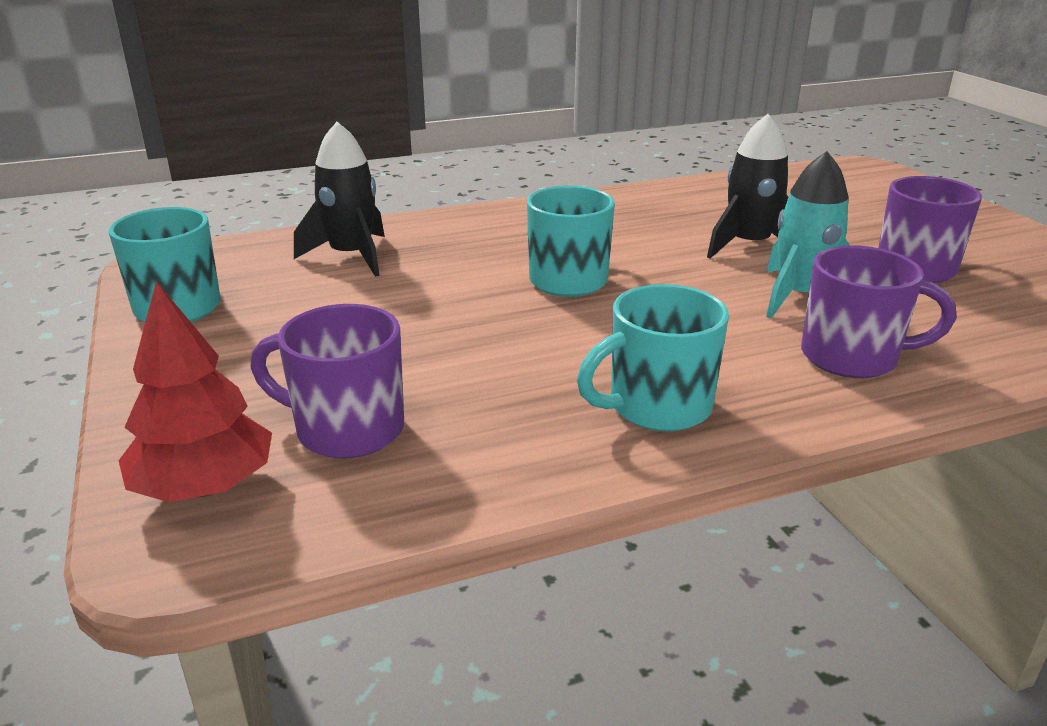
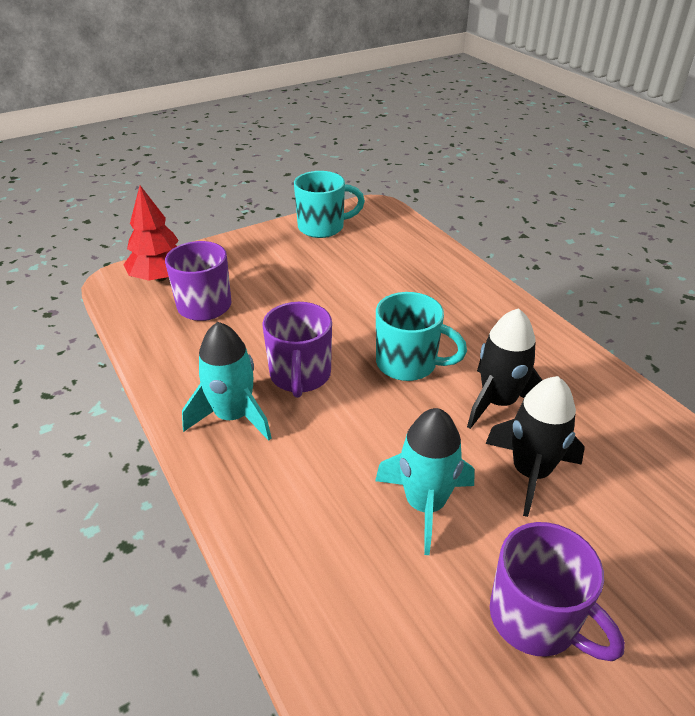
camera: 80 degrees right, 10 degrees up
black rocket [294,122,385,277] -> black rocket moved to [467,308,542,429]
turquoise mug [577,284,729,432] -> turquoise rocket [182,322,272,441]
purple mug [801,245,956,378] -> purple mug moved to [262,302,332,398]

